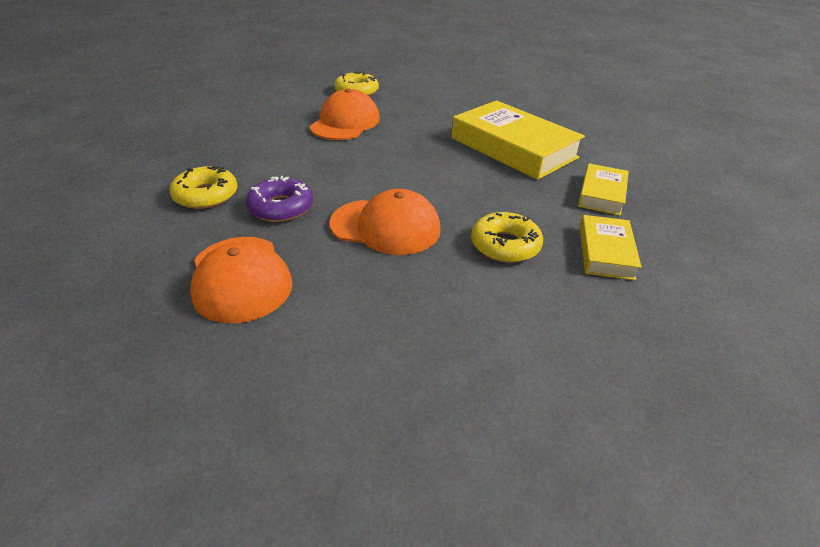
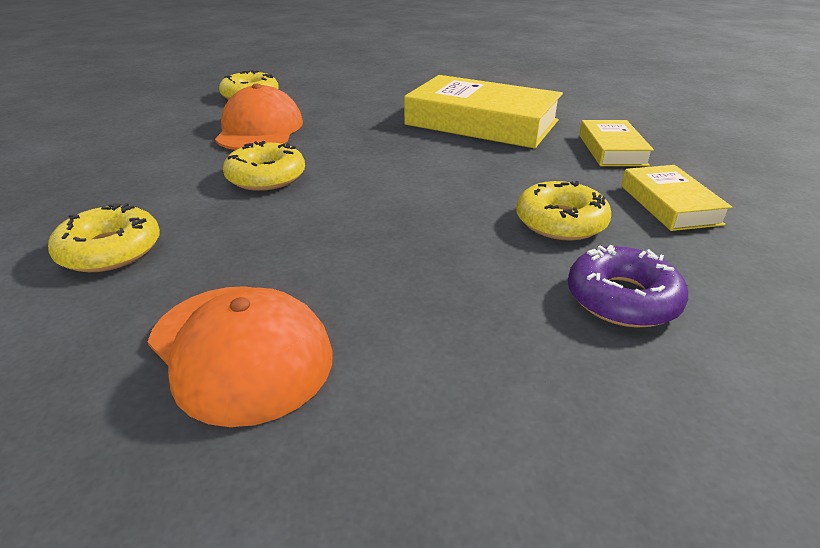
camera: 20 degrees left, 5 degrees down
purple donut [246,176,313,222] -> purple donut moved to [568,245,688,328]
orange cap [330,189,441,255] -> none
none -> yellow donut [223,141,305,191]

